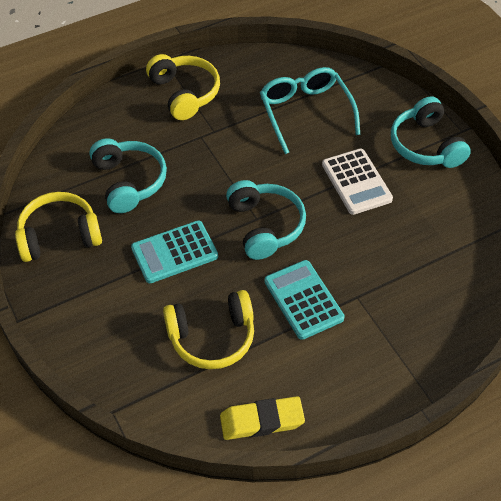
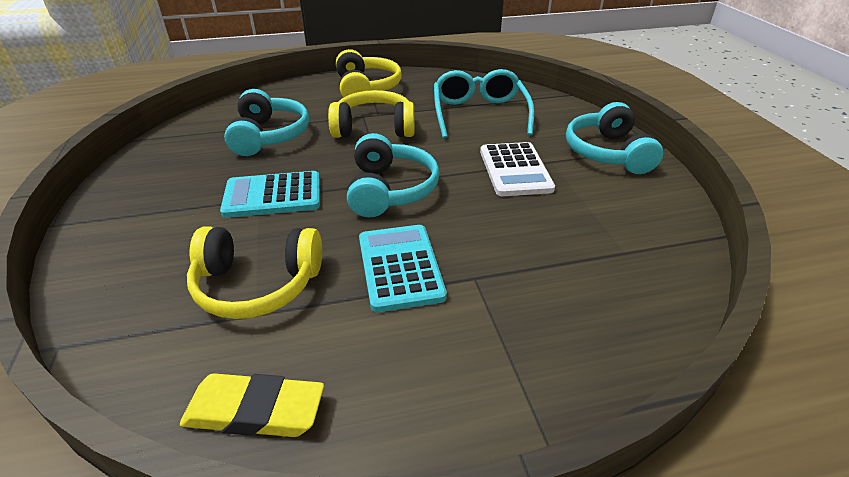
camera: 15 degrees right, 15 degrees down
yellow headphones [15,192,102,262] -> yellow headphones moved to [328,90,415,138]

